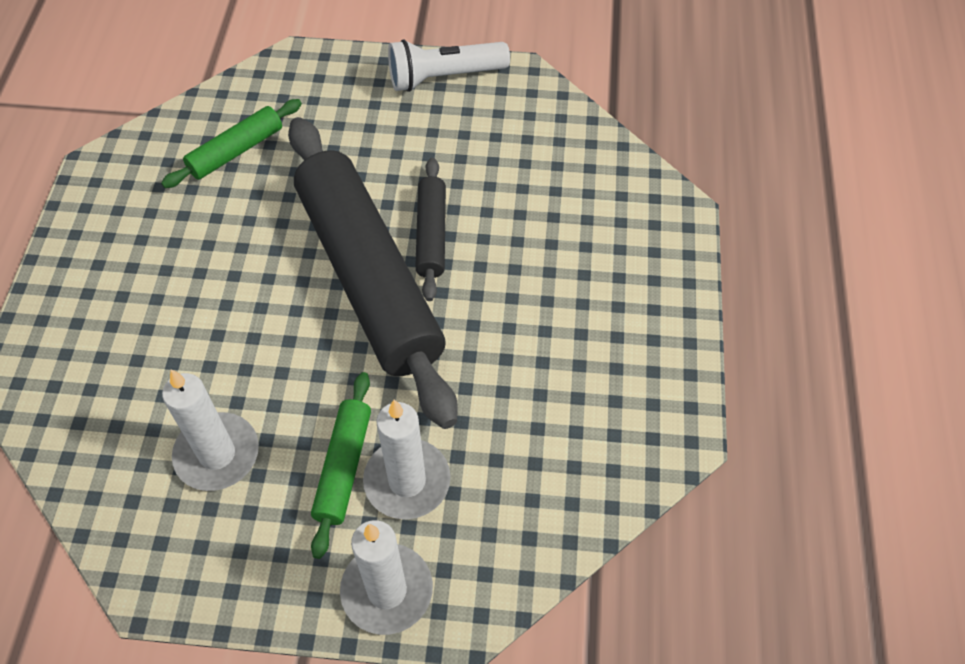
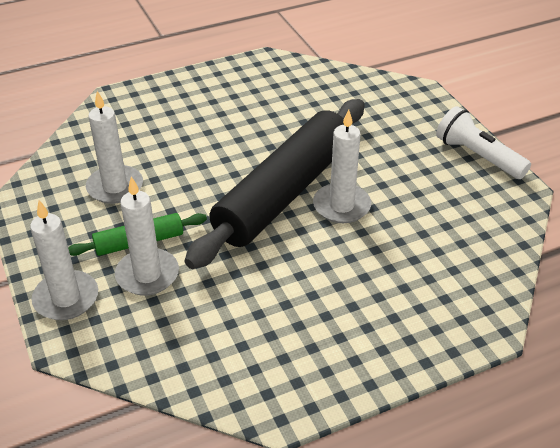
camera: 60 degrees right, 15 degrees down
green rolling pin [161,99,302,188] -> none
black rolling pin [415,158,446,301] -> white candle [313,109,371,223]

